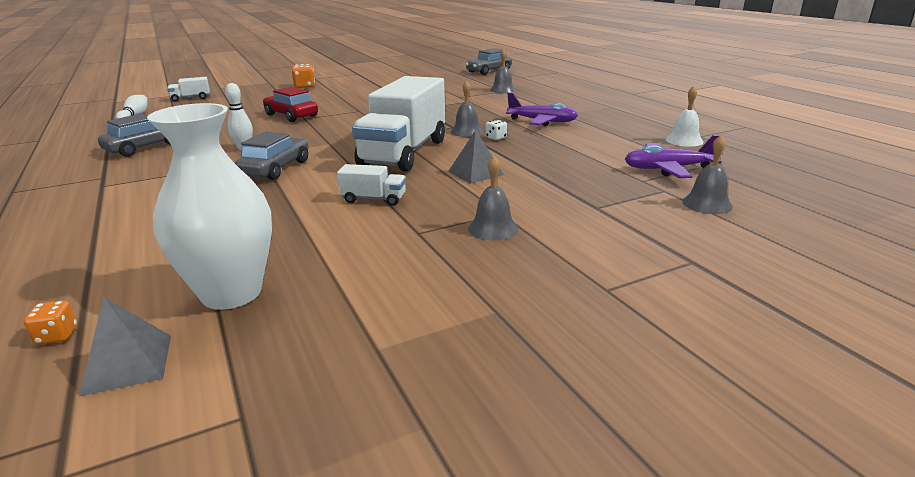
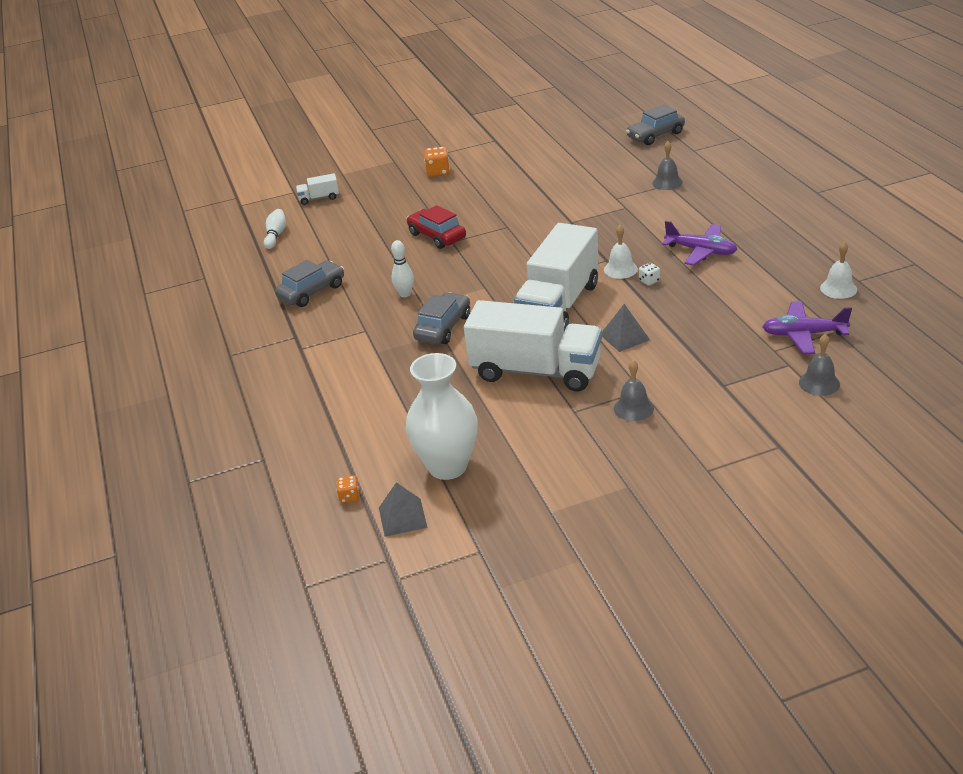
camera: 10 degrees right, 10 degrees up
white truck [337,164,406,206] -> white truck [464,300,602,392], size x2.39
grey bell [450,80,484,137] -> white bell [604,225,638,279]

